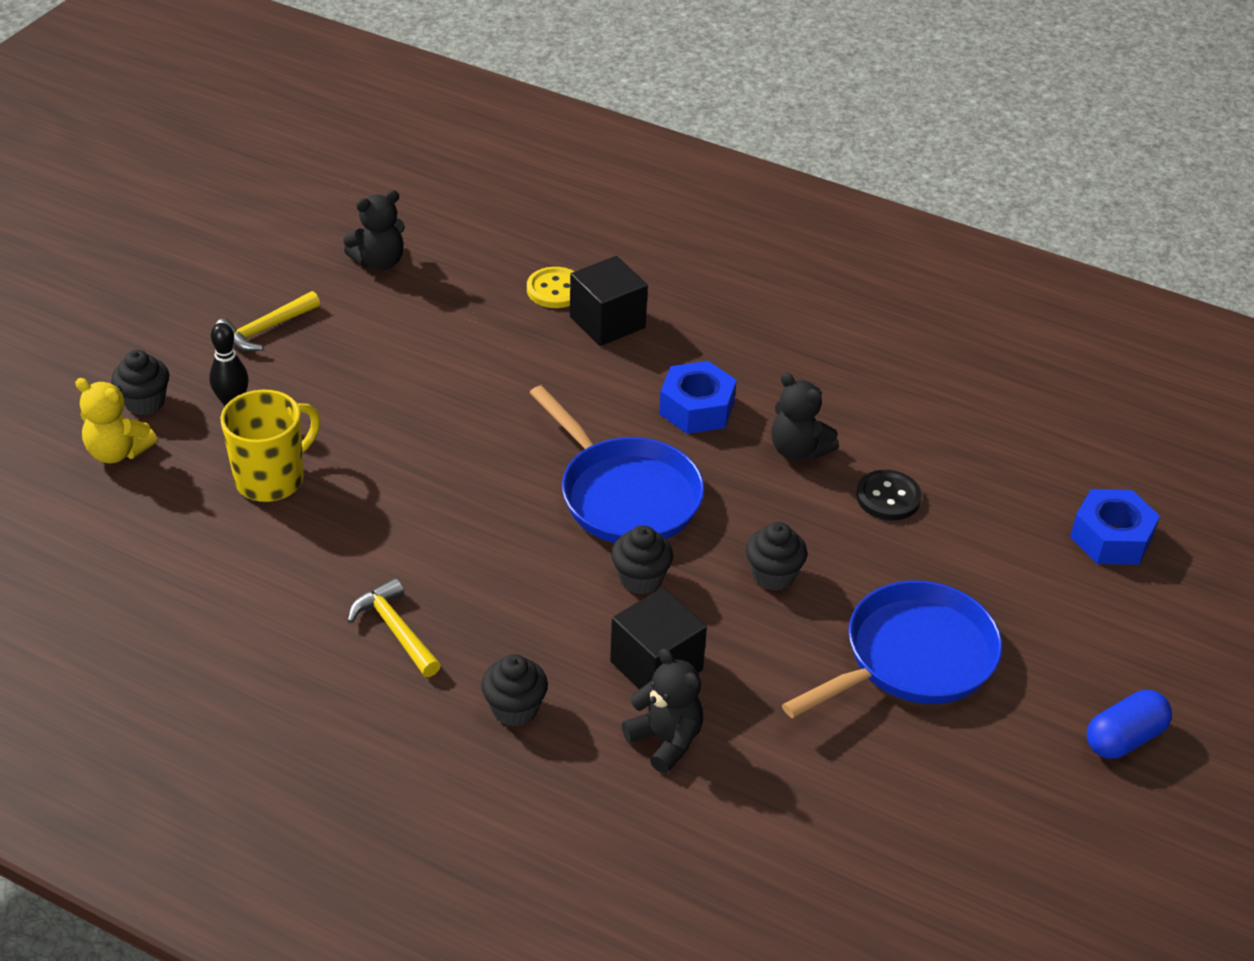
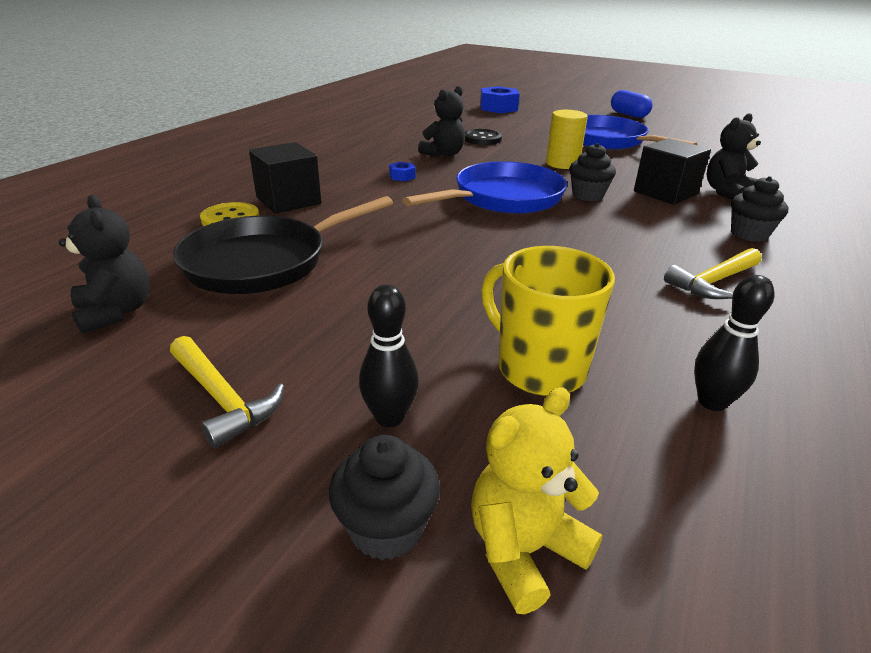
camera: 90 degrees left, 10 degrees down
yellow teddy bear [75,378,157,463] -> yellow teddy bear turned 150 degrees counterclockwise [471,387,602,614]
blue nut [659,361,737,434] -> blue nut [389,162,415,181], size x0.46
black cupcake [746,522,807,591] -> yellow cylinder [546,110,588,169]
none -> black pan [173,196,393,294]
none -> black bowling pin [694,275,775,411]

